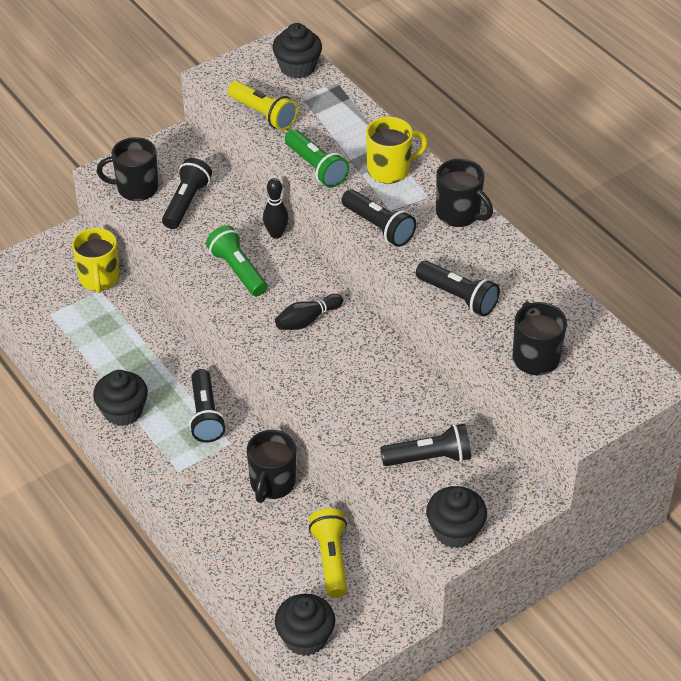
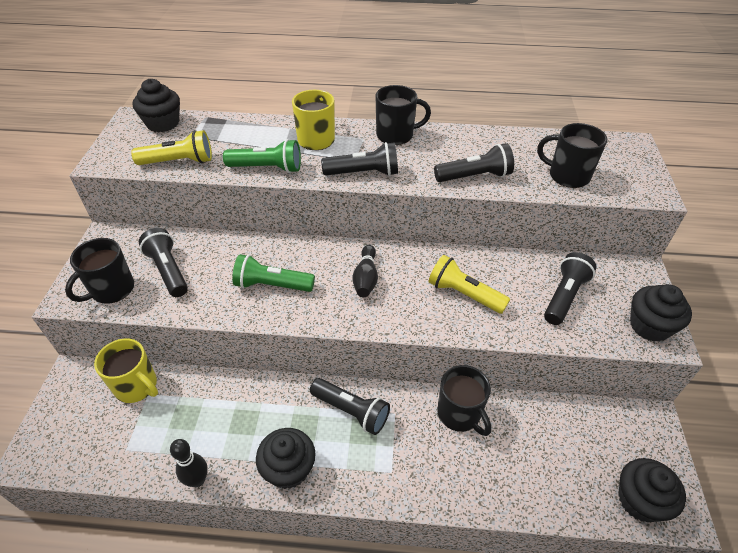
camera: 50 degrees left, 0 degrees up
black bowling pin [263,178,289,239] -> black bowling pin moved to [170,439,208,487]
yellow flashlight [309,508,347,598] -> yellow flashlight moved to [429,255,510,314]

